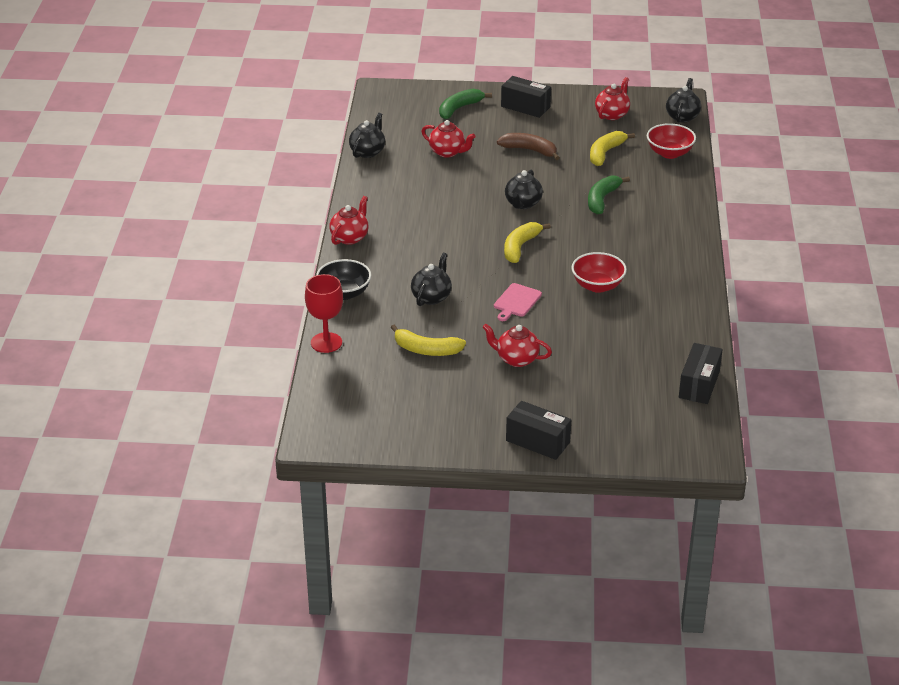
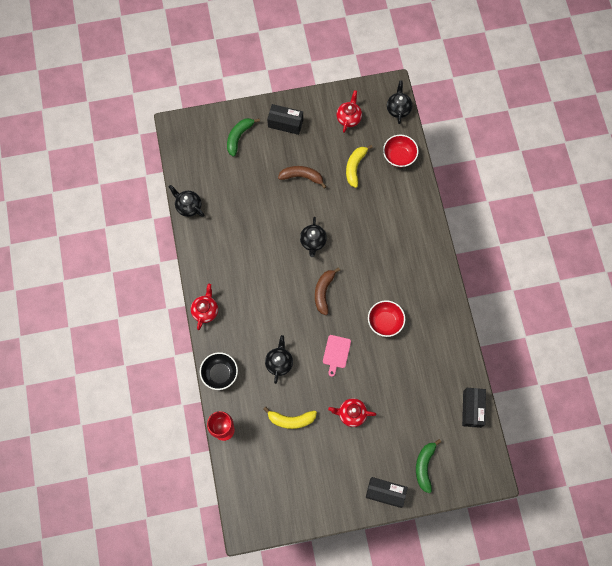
camera: 15 degrees left, 35 degrees up
black teapot [349,113,385,158] -> black teapot turned 60 degrees counterclockwise [169,185,204,217]
red teapot [421,120,476,158] -> none
yellow banana [504,222,551,263] -> brown banana [315,267,340,315]
green banana [588,176,630,214] -> green banana moved to [416,439,441,493]

